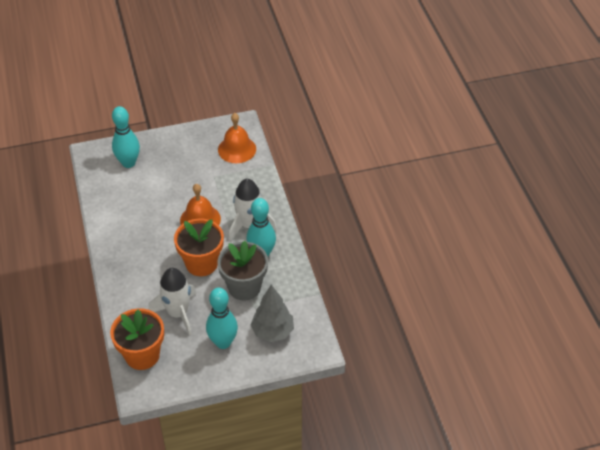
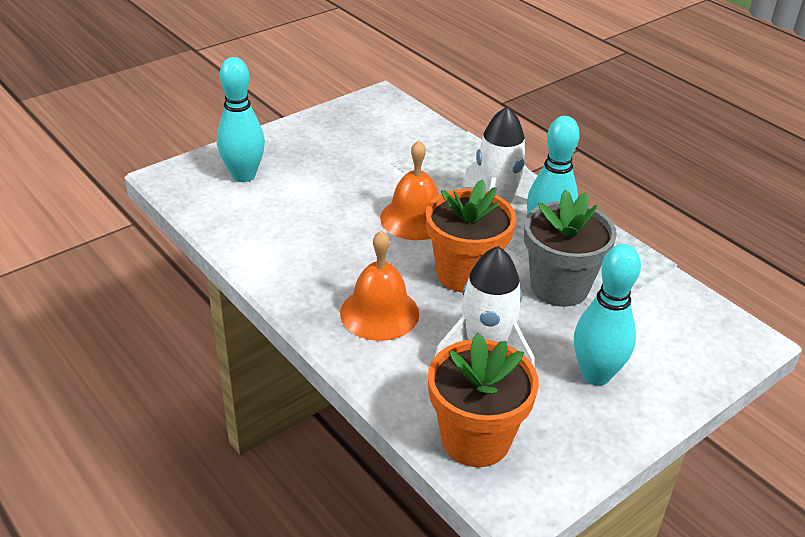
camera: 25 degrees left, 10 degrees down
orange bell [218,113,256,163] -> orange bell moved to [340,230,419,341]
grey tree [251,285,294,342] -> none

